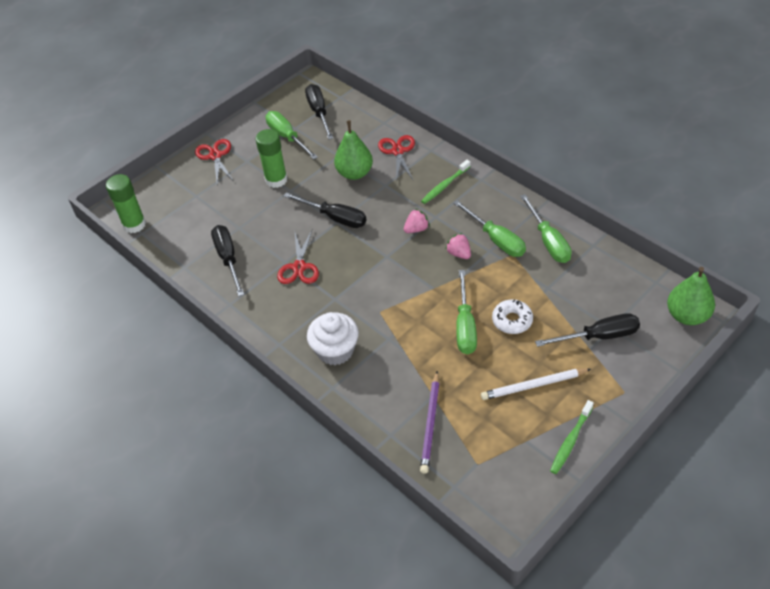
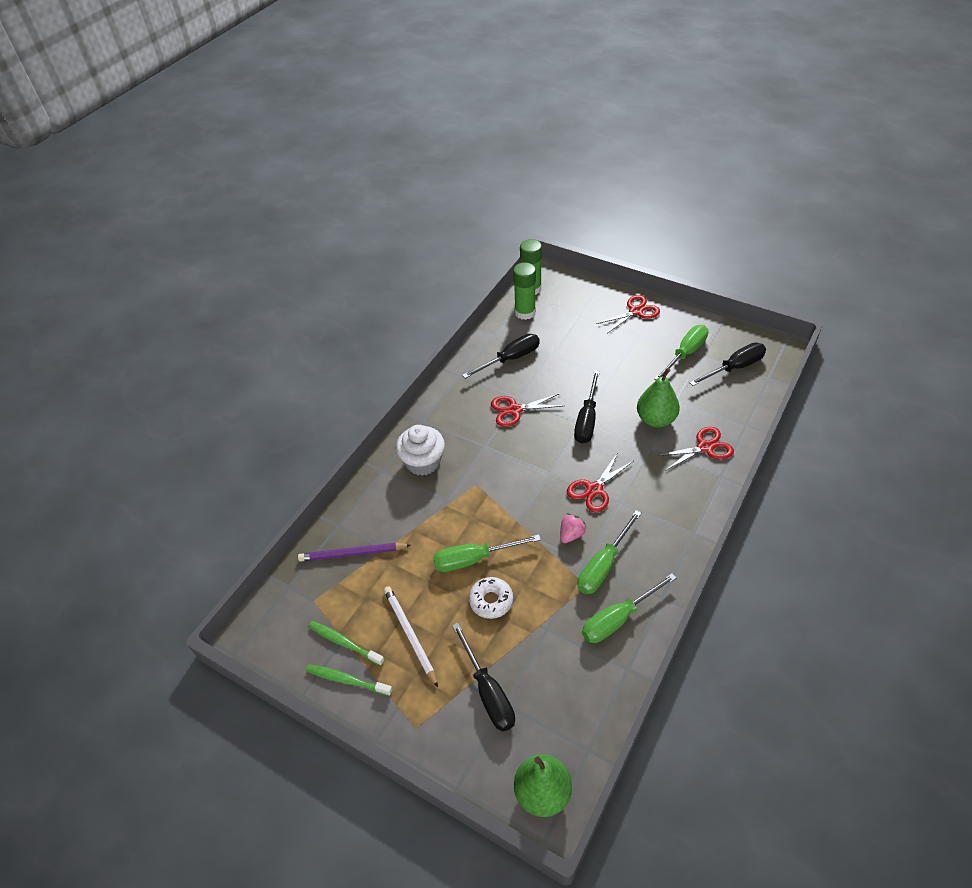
camera: 75 degrees right, 0 degrees up
green glue stick [256,129,288,188] -> green glue stick moved to [513,262,536,320]
pink strawberry [404,209,430,233] -> red scissors [567,452,633,512]
green toothbrush [421,160,471,204] -> green toothbrush moved to [308,621,385,666]

